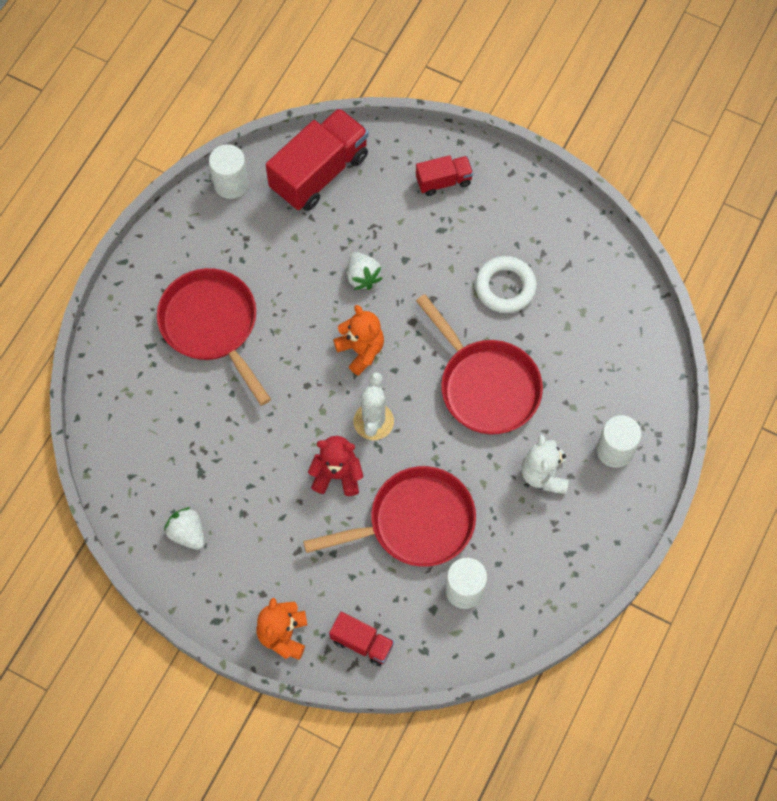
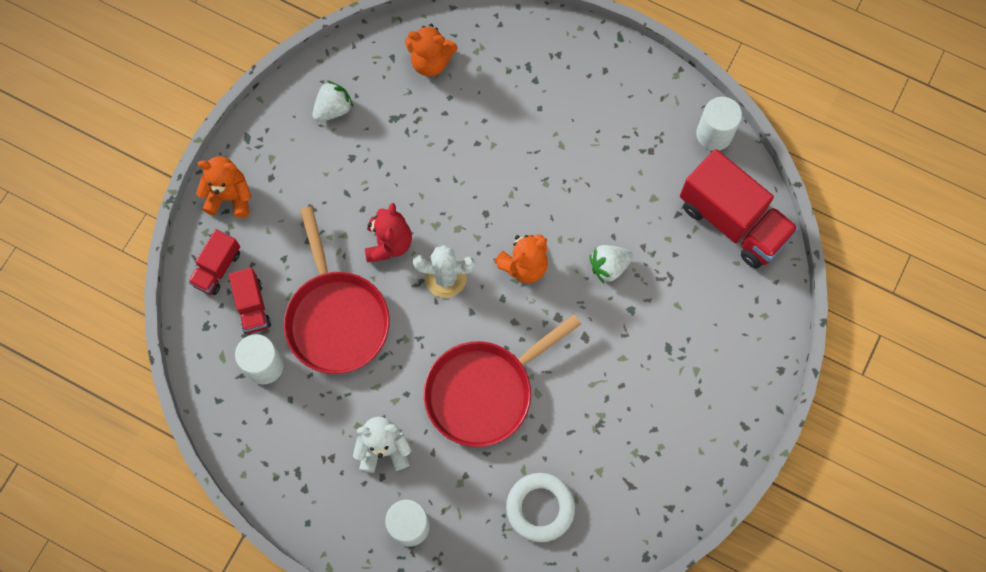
camera: 90 degrees right, 5 degrees up
red pan [157,268,271,406] -> none
red truck [416,155,473,196] -> red truck moved to [229,268,271,334]
white ring [475,256,537,313] -> white ring moved to [506,473,575,542]
none -> orange teddy bear [405,24,458,77]

